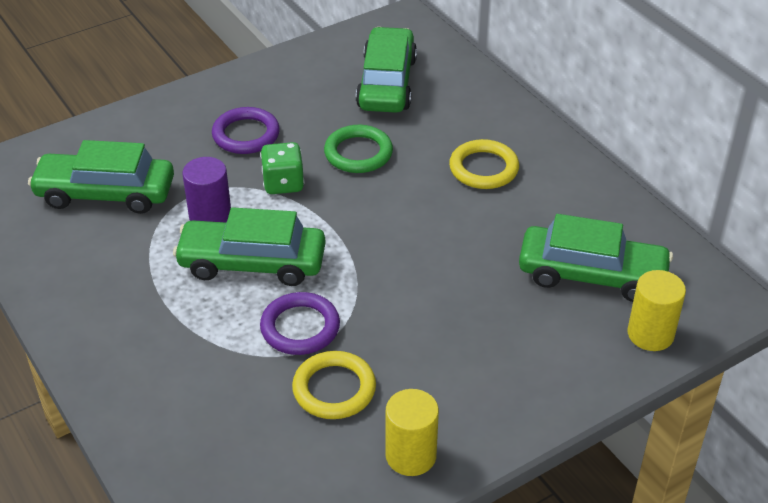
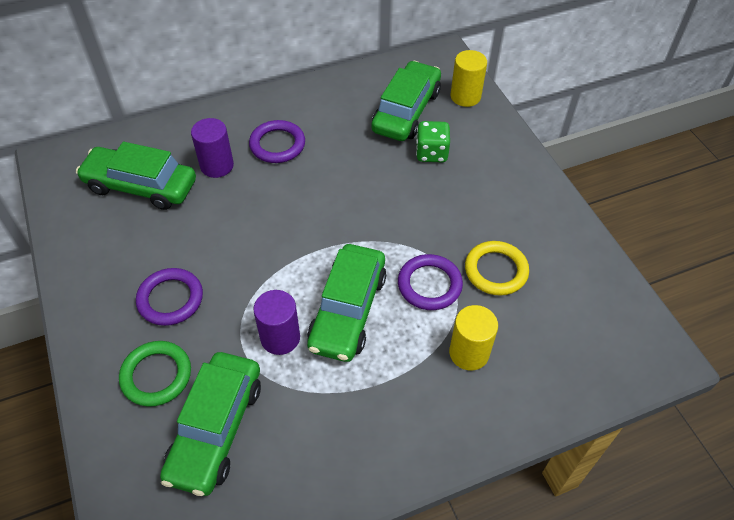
camera: 80 degrees left, 10 degrees up
green dice [260,142,304,194] -> green dice moved to [416,121,450,162]
green ring [324,125,393,173] -> green ring moved to [119,341,191,407]
yellow cylinder [385,389,439,476] -> yellow cylinder moved to [449,305,498,371]
yellow ring [449,139,519,189] -> purple ring [249,120,305,163]
none -> purple cylinder [191,118,234,178]

